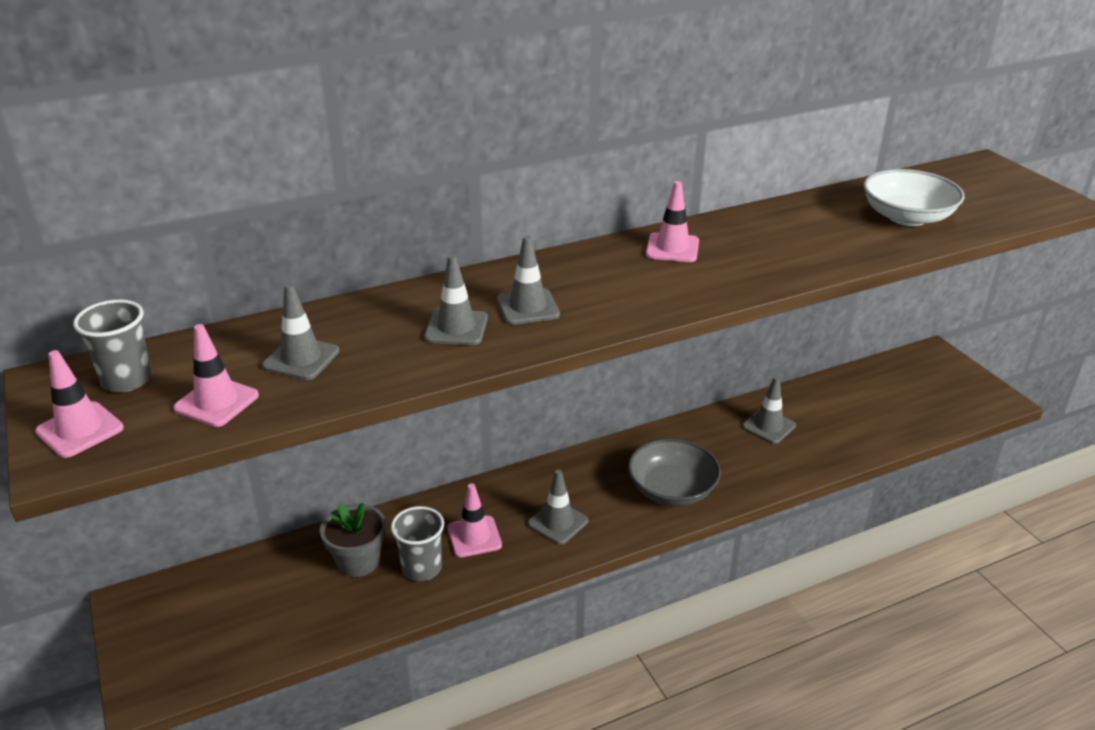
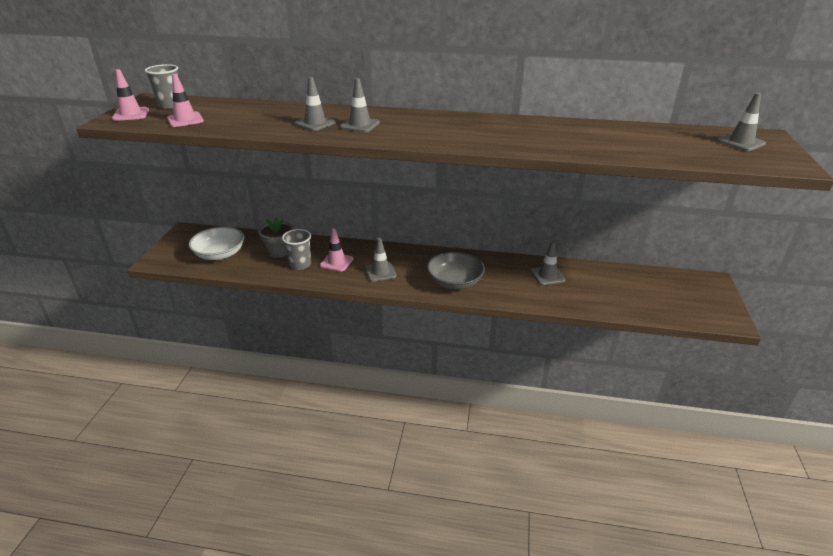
camera: 35 degrees right, 0 degrees up
grey traffic cone [262,284,340,380] -> grey traffic cone moved to [718,93,766,151]
pink traffic cone [646,181,699,262] -> none
white bowl [863,169,964,226] -> white bowl moved to [189,226,244,260]

